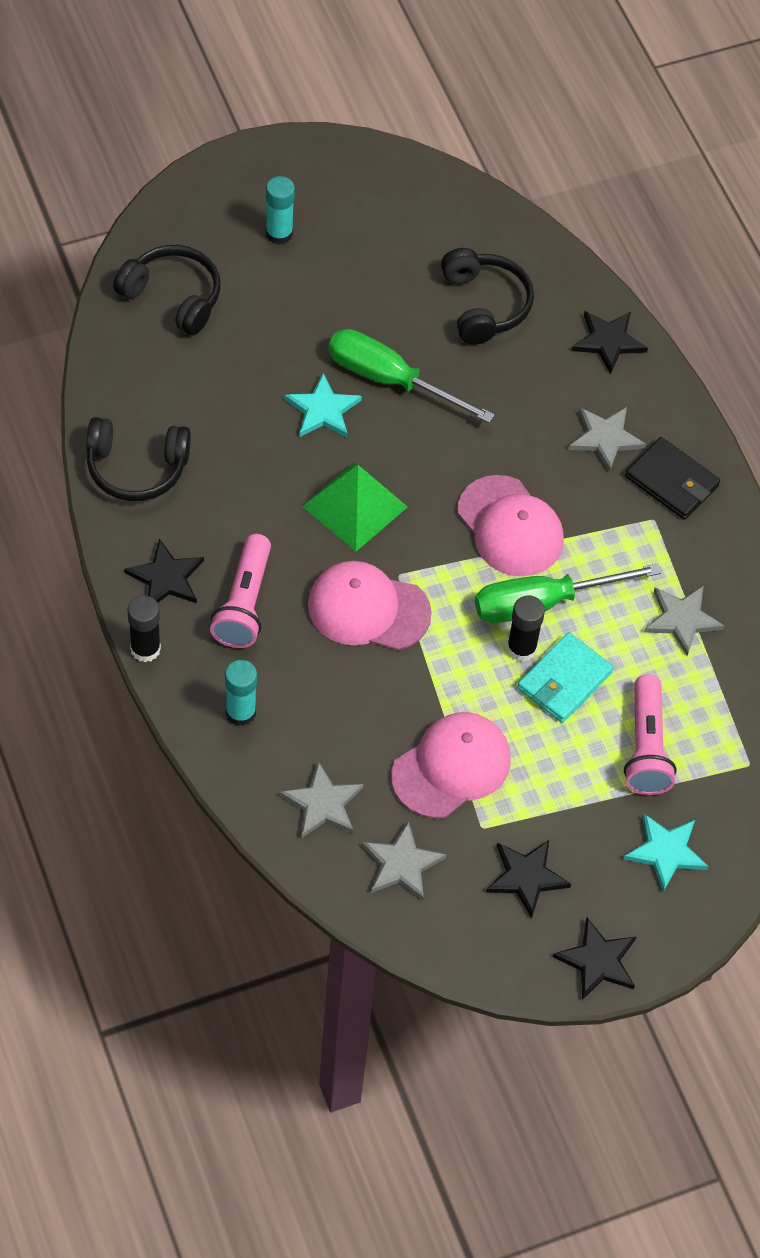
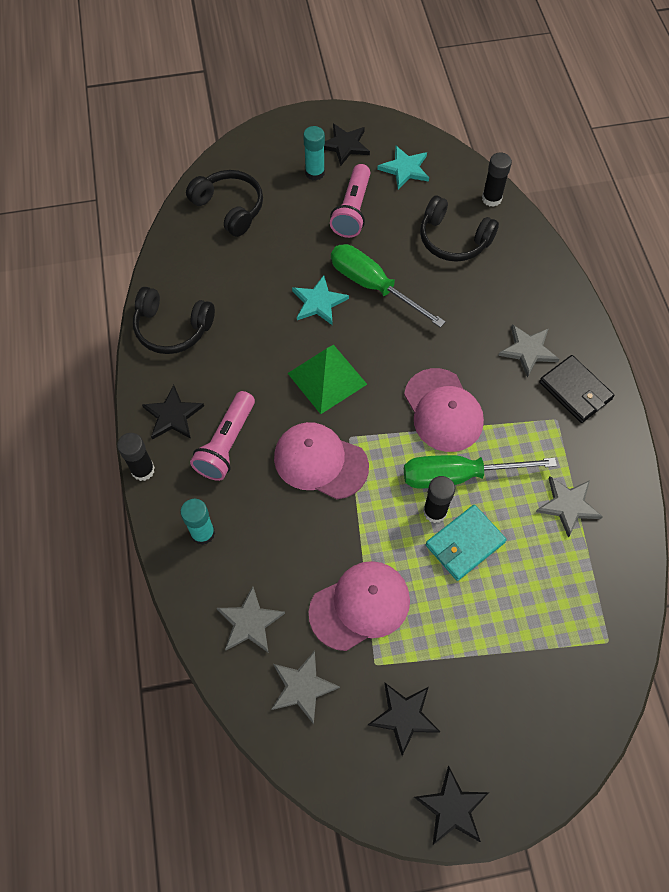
camera: 15 degrees right, 5 degrees up
black headphones [441,248,534,345] -> black headphones turned 120 degrees clockwise [420,196,499,262]
black star [572,311,648,374] -> black star moved to [324,123,370,166]
turquoise star [623,813,709,892] -> turquoise star moved to [377,146,429,189]
pink flashlight [624,674,677,795] -> pink flashlight moved to [330,164,370,238]
none -> black glue stick [482,152,512,207]

